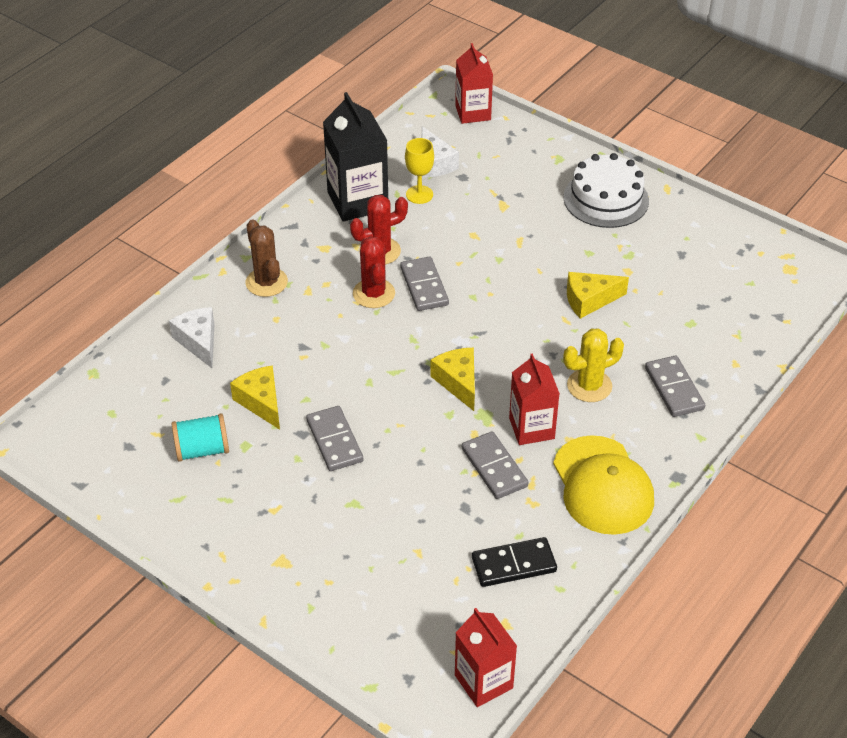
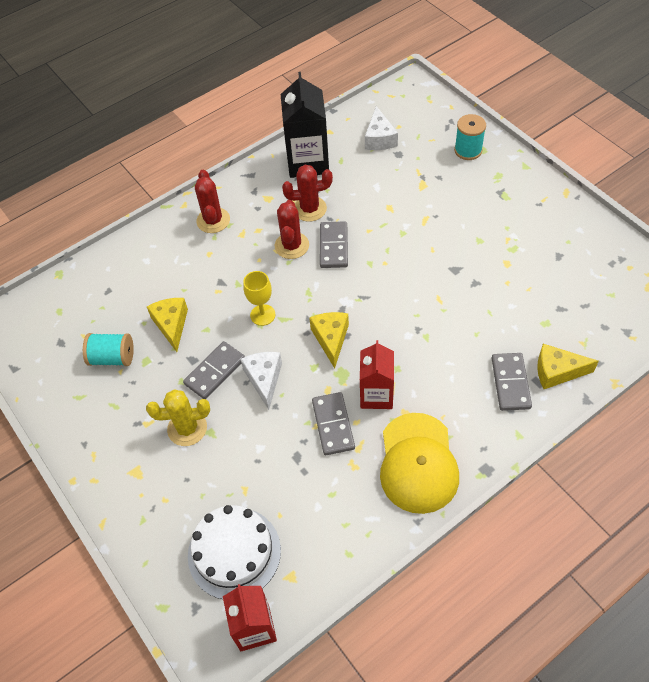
camera: 20 degrees right, 10 degrees up
white cheese [169,307,214,368] -> white cheese moved to [240,352,282,410]
brown cactus [246,219,288,297] -> red cactus [195,170,230,233]
grey domino [306,406,363,471] -> grey domino turned 45 degrees clockwise [183,341,245,399]
yellow goblet [405,138,434,204] -> yellow goblet moved to [243,271,275,326]
red carton [455,43,493,124] -> none
black domino [472,537,557,587] -> none
yellow cactus [563,328,624,402] -> yellow cactus moved to [146,389,210,446]
white cake [564,153,649,228] -> white cake moved to [188,505,281,599]
yellow cheese [567,272,629,319] -> yellow cheese moved to [537,344,599,389]
none -> turquoise spool [454,114,486,160]

